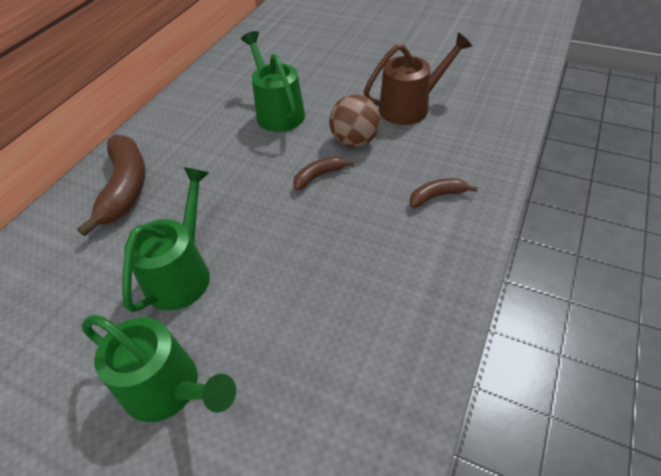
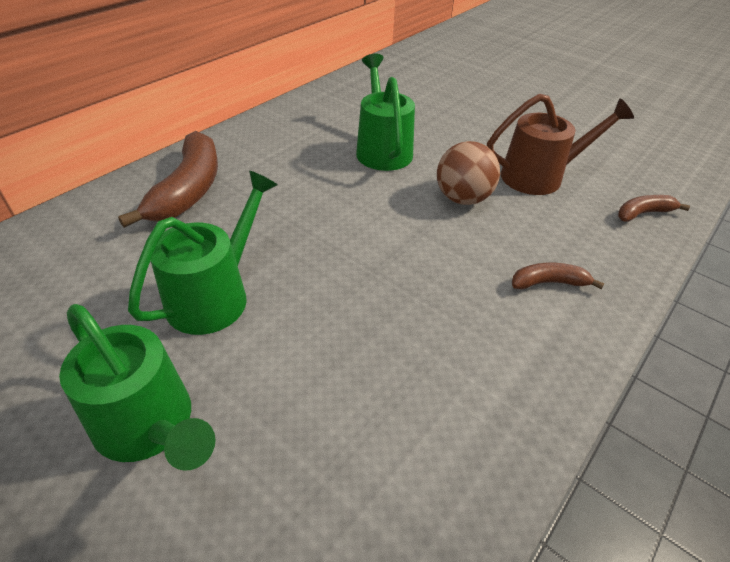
camera: 10 degrees right, 5 degrees down
brown banana [293,156,354,190] -> brown banana moved to [618,195,690,222]

